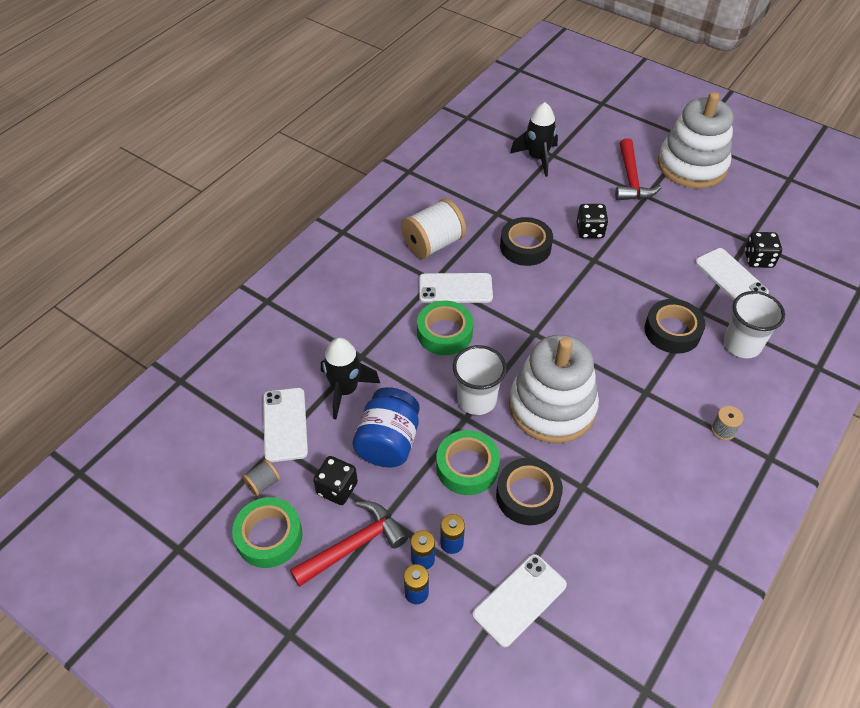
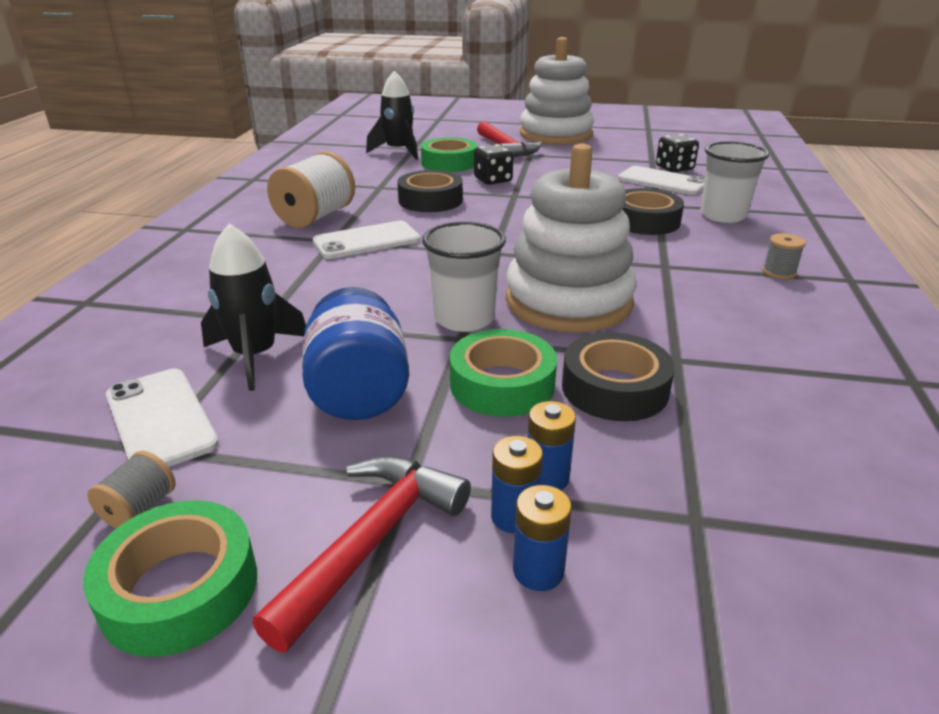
camera: 25 degrees left, 20 degrees down
black dice [313,456,358,505] -> none
green tape [417,300,473,355] -> green tape moved to [421,137,477,172]
white phone [473,554,567,647] -> none

